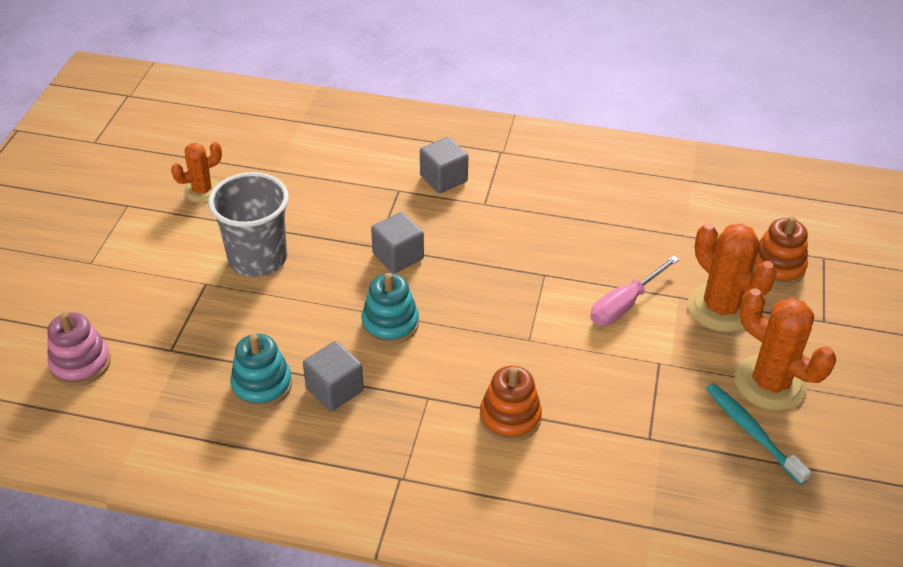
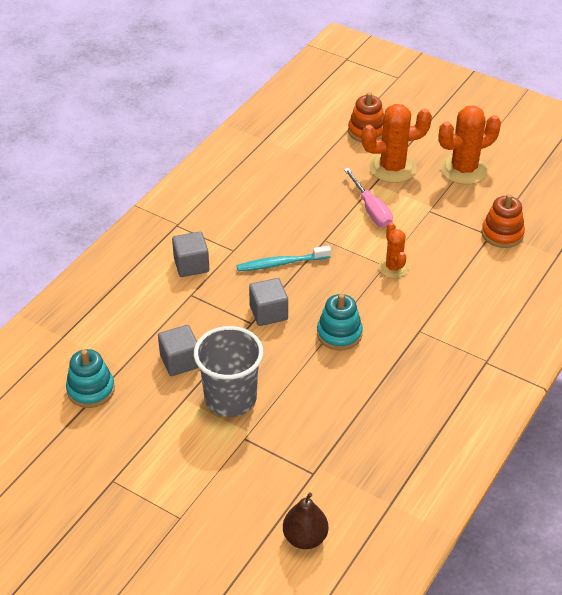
camera: 70 degrees left, 0 degrees up
pink stacking toy [47,312,111,386] -> brown pear [283,492,328,549]
orange cactus [171,142,222,202] -> orange cactus moved to [379,223,409,278]
turquoise stacking toy [230,334,292,408] -> turquoise stacking toy moved to [66,349,115,408]
grey cube [303,341,364,411] -> grey cube moved to [158,325,199,376]
orange stacking toy [480,366,542,442] -> orange stacking toy moved to [482,194,525,248]
turquoise toothbrush [706,383,811,485] -> turquoise toothbrush moved to [237,246,331,271]

